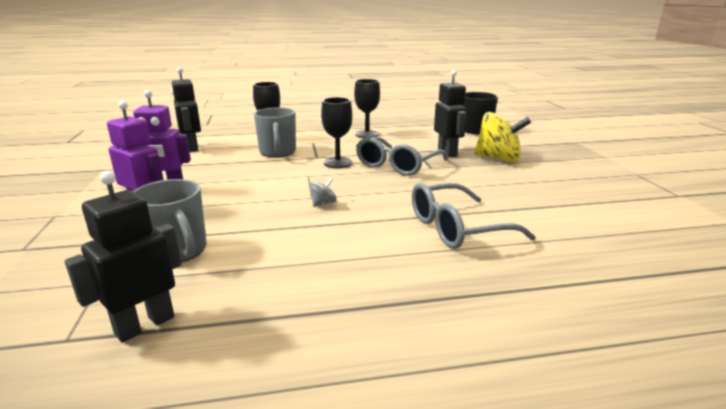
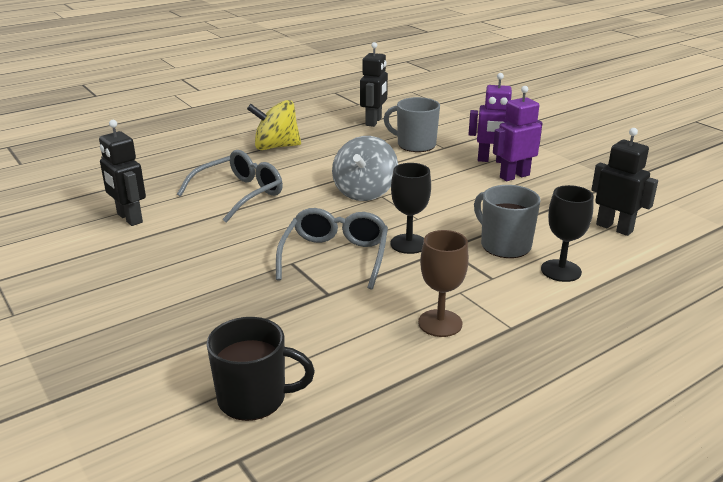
camera: 155 degrees right, 5 degrees up
grey spinning top [309,178,336,207] -> grey spinning top [332,136,398,201], size x2.31
black goblet [354,79,380,138] -> brown goblet [418,230,469,337]
black robot [434,70,467,157] -> black robot moved to [99,120,146,226]
yellow spinning top [474,112,531,162] -> yellow spinning top moved to [247,100,301,150]

